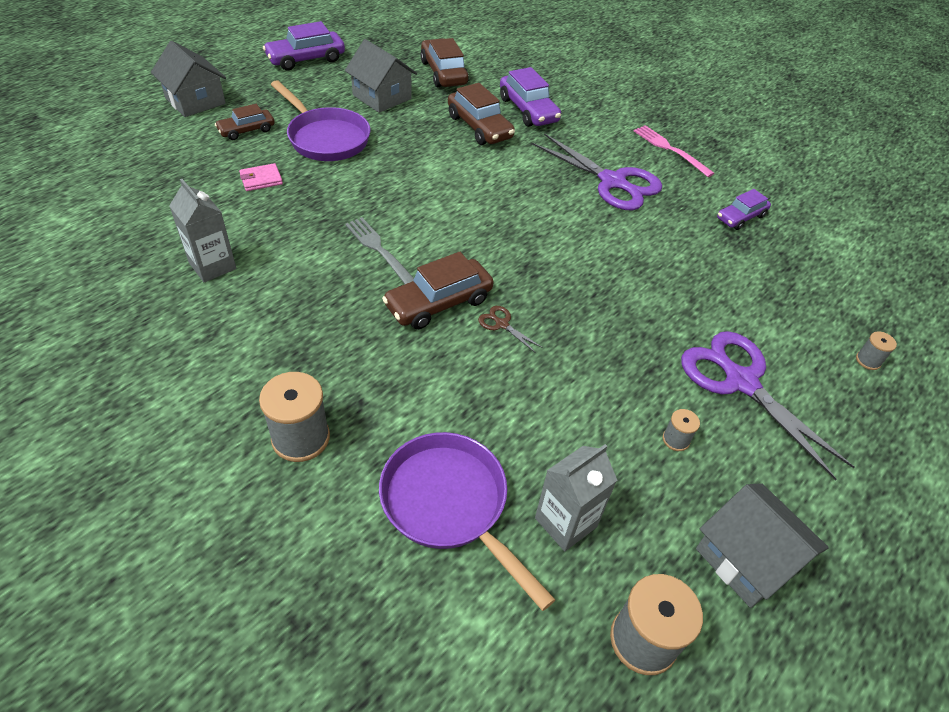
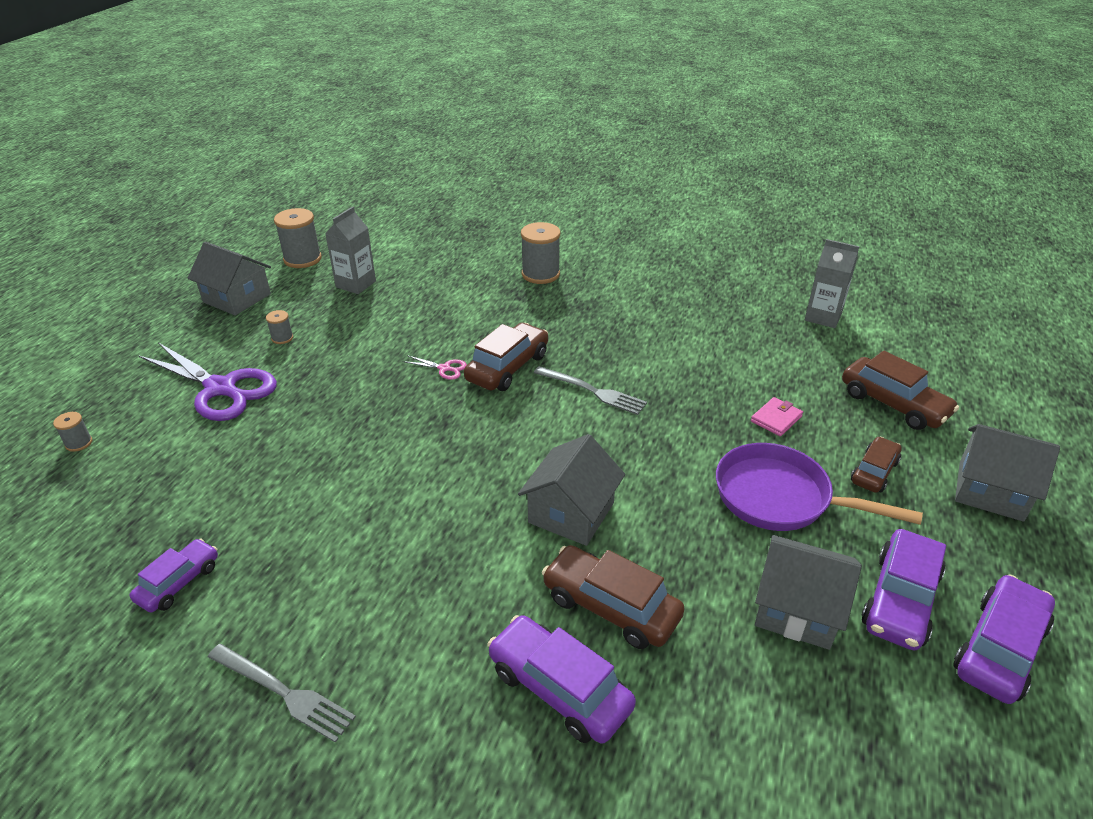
camera: 160 degrees right, 10 degrees down
grey carton [169,179,237,282] -> grey carton moved to [805,239,860,328]
purple pan [379,432,556,611] -> none
brown car [420,38,469,87] -> brown car moved to [842,351,959,430]
brown scissors [478,306,543,353] -> pink scissors [403,355,467,380]
purple scissors [531,133,662,210] -> none
pink fork [634,125,715,177] -> grey fork [208,644,356,743]
none -> grey house [518,434,625,546]
none -> purple car [862,529,946,650]

